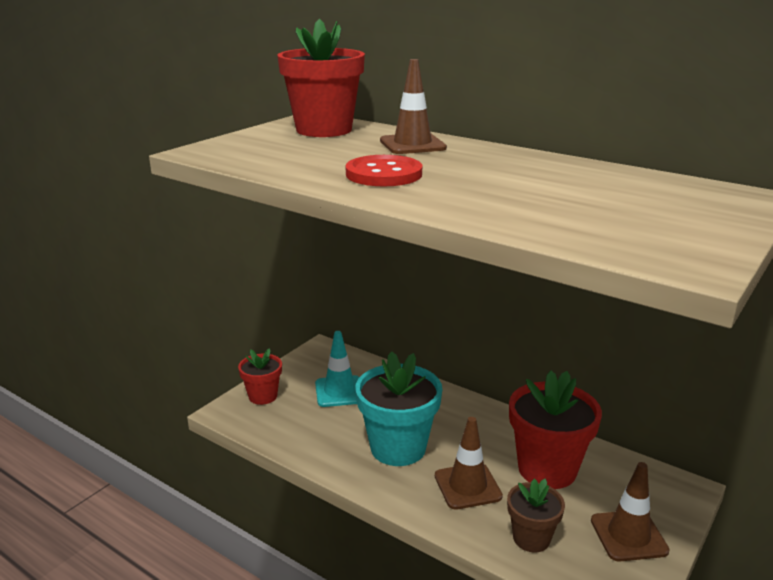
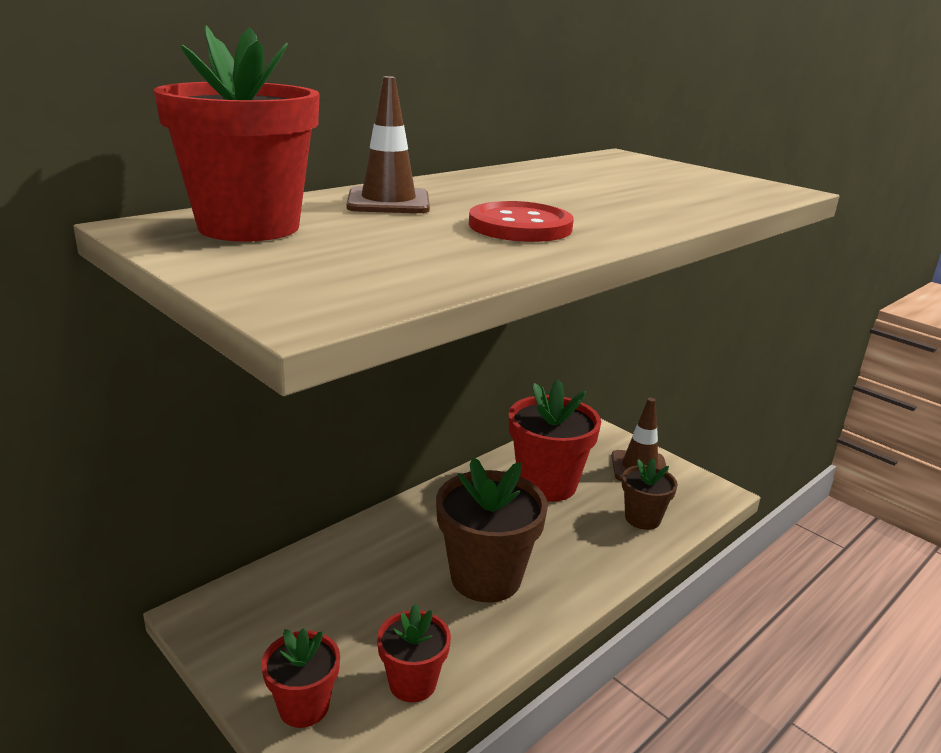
camera: 80 degrees left, 0 degrees up
turquoise traffic cone [315,331,360,407] -> none
turquoise flower pot [355,351,442,466] -> brown flower pot [436,457,548,602]
brown traffic cone [435,417,503,510] -> none
none -> red flower pot [377,604,451,702]

